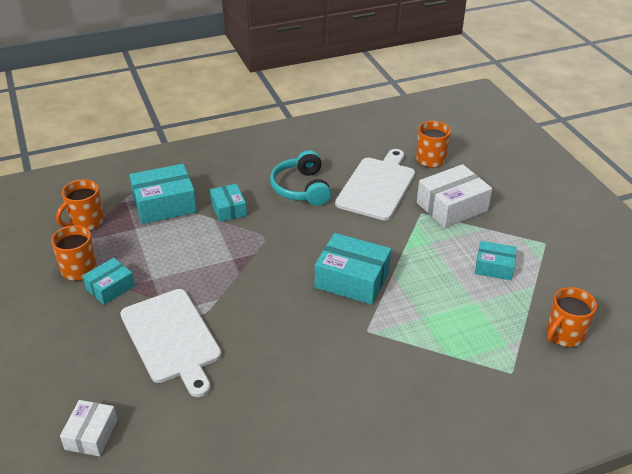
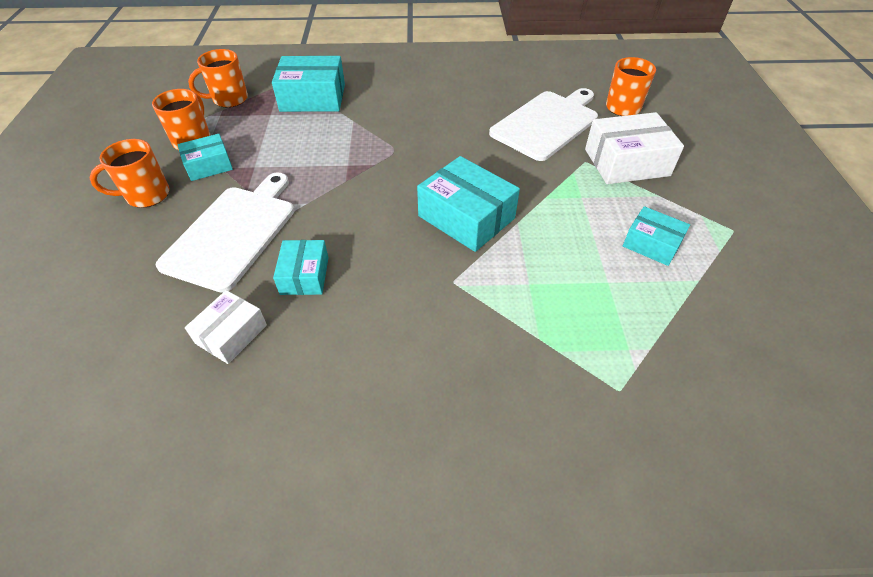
camera: 20 degrees right, 10 degrees up
white box [60,400,117,456] -> white box moved to [185,290,267,364]
white cutting board [120,289,221,397] -> white cutting board turned 150 degrees counterclockwise [156,172,294,293]
turquoise box [210,184,247,222] -> turquoise box moved to [273,240,329,295]
turquoise headphones [270,150,331,206] -> none
orange mug [546,287,597,347] -> orange mug moved to [90,139,170,208]

